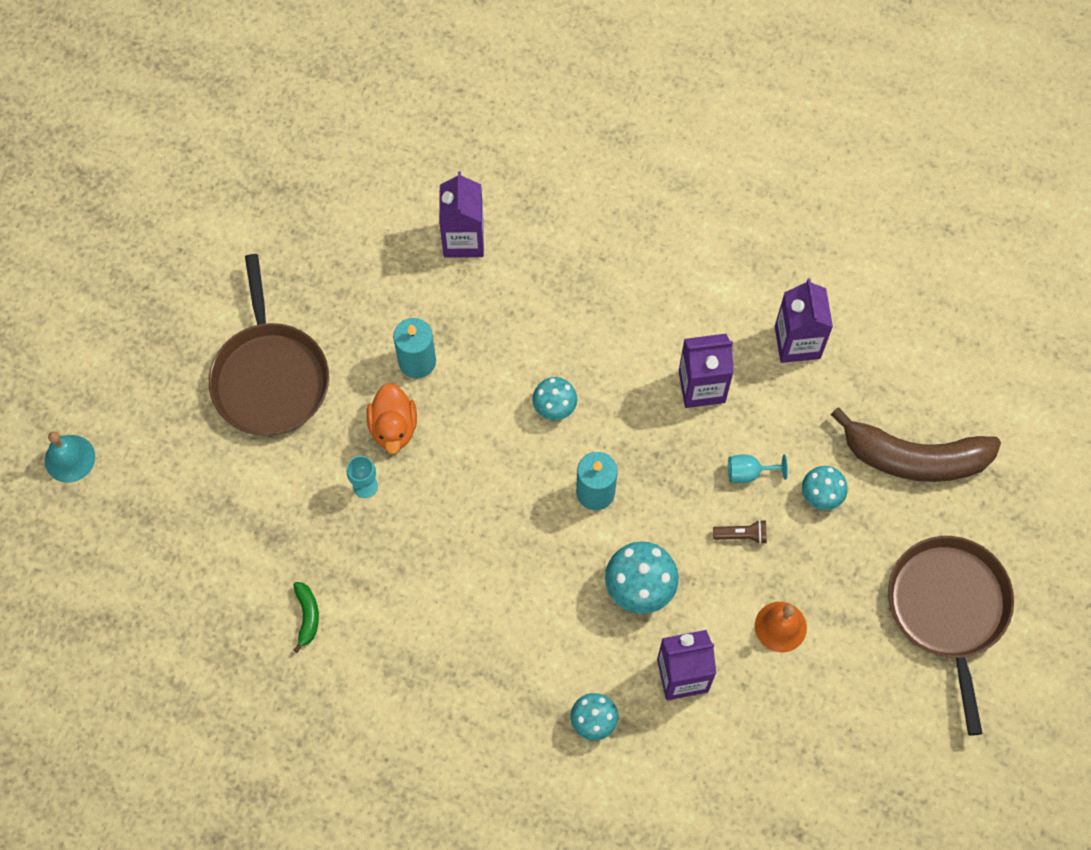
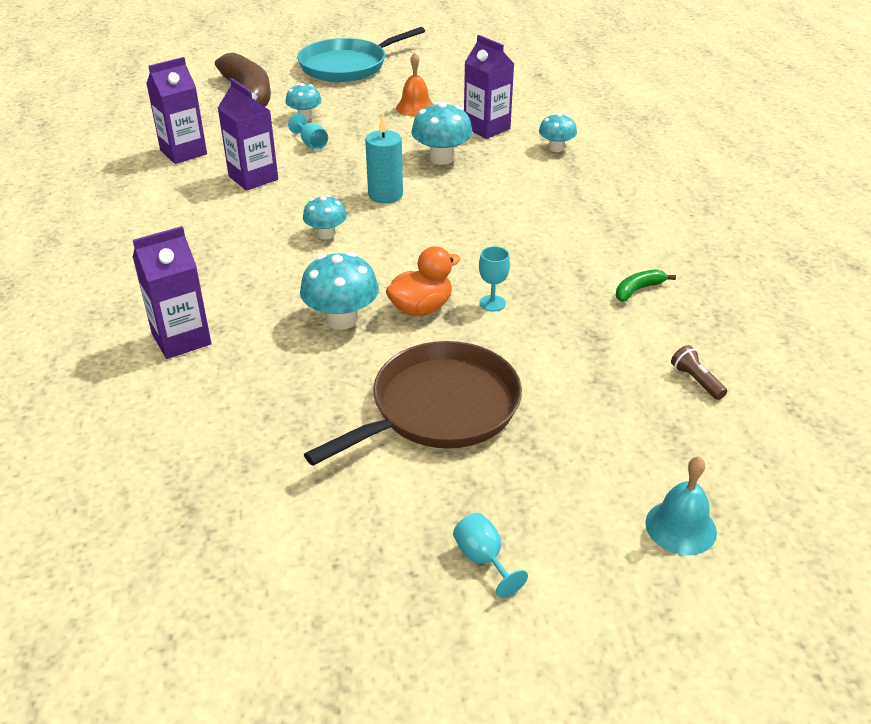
camera: 120 degrees left, 30 degrees down
turquoise candle [393,318,436,378] -> turquoise mushroom [300,252,379,330]
brown flashlight [713,520,767,544] -> brown flashlight moved to [671,345,727,400]
brown pan [888,536,1014,736] -> turquoise pan [297,27,425,82]
none -> turquoise goblet [453,513,528,598]

